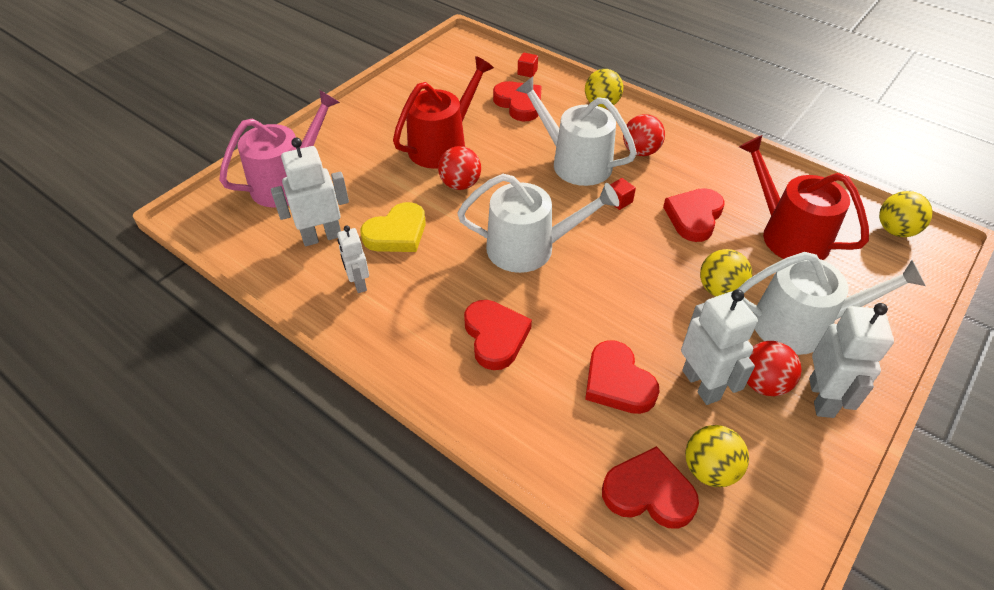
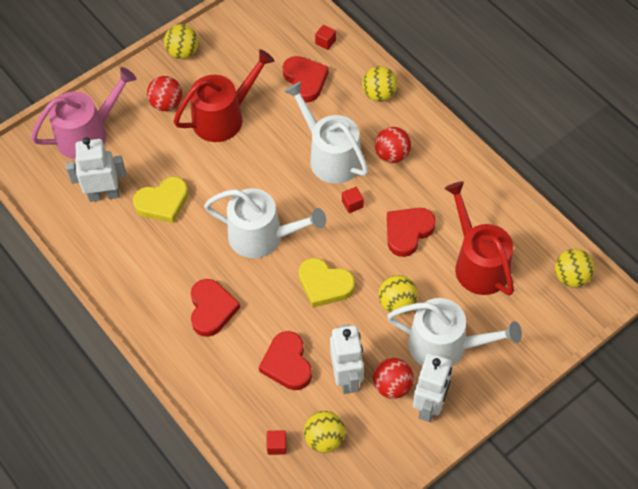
camera: 15 degrees right, 10 degrees up
white robot [337,226,369,293] -> none
red ball [438,146,481,190] -> red ball moved to [147,76,182,111]
red heart [602,446,699,529] -> red cube [267,430,287,455]
none -> yellow ball [164,24,199,59]
none -> yellow heart [299,258,355,308]

